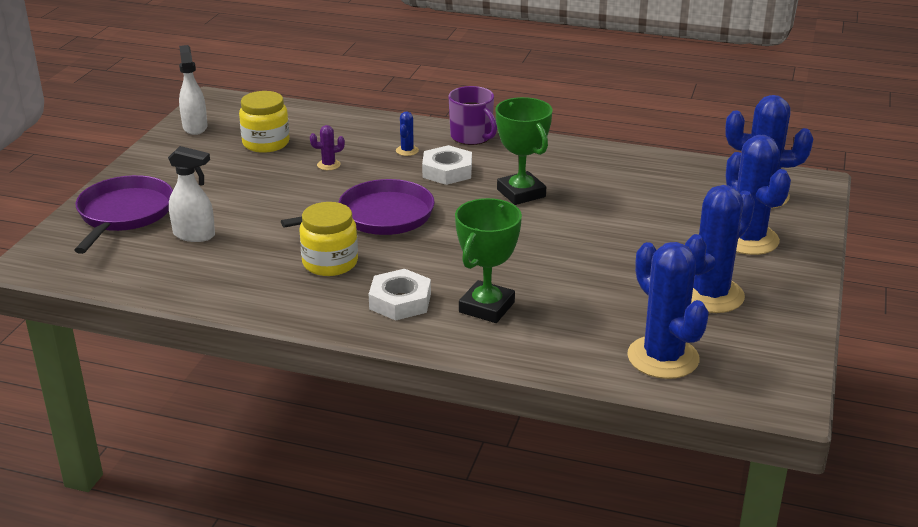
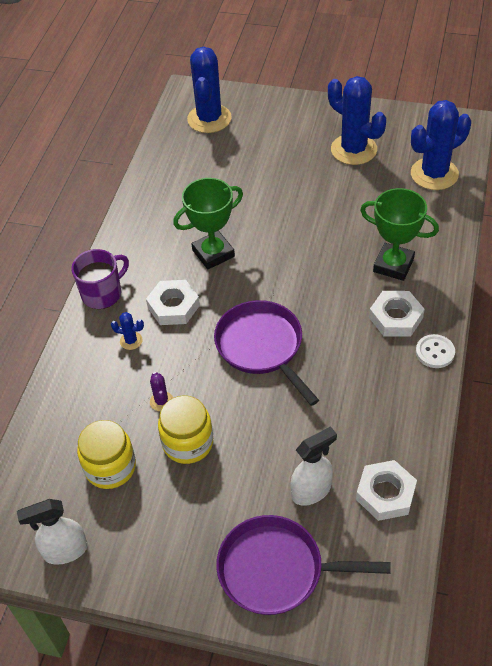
camera: 90 degrees left, 20 degrees up
white spray bottle [168,146,215,242] -> white spray bottle turned 45 degrees clockwise [290,426,337,506]
yellow jar [299,202,358,276] -> yellow jar moved to [158,396,213,464]
blue cactus [726,135,791,255] -> none
none -> white nut [356,460,417,521]
none -> white button [416,334,455,368]

